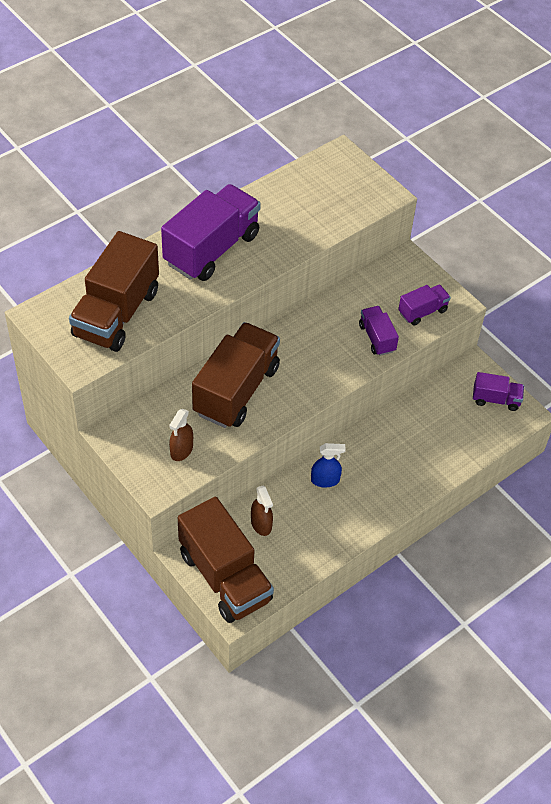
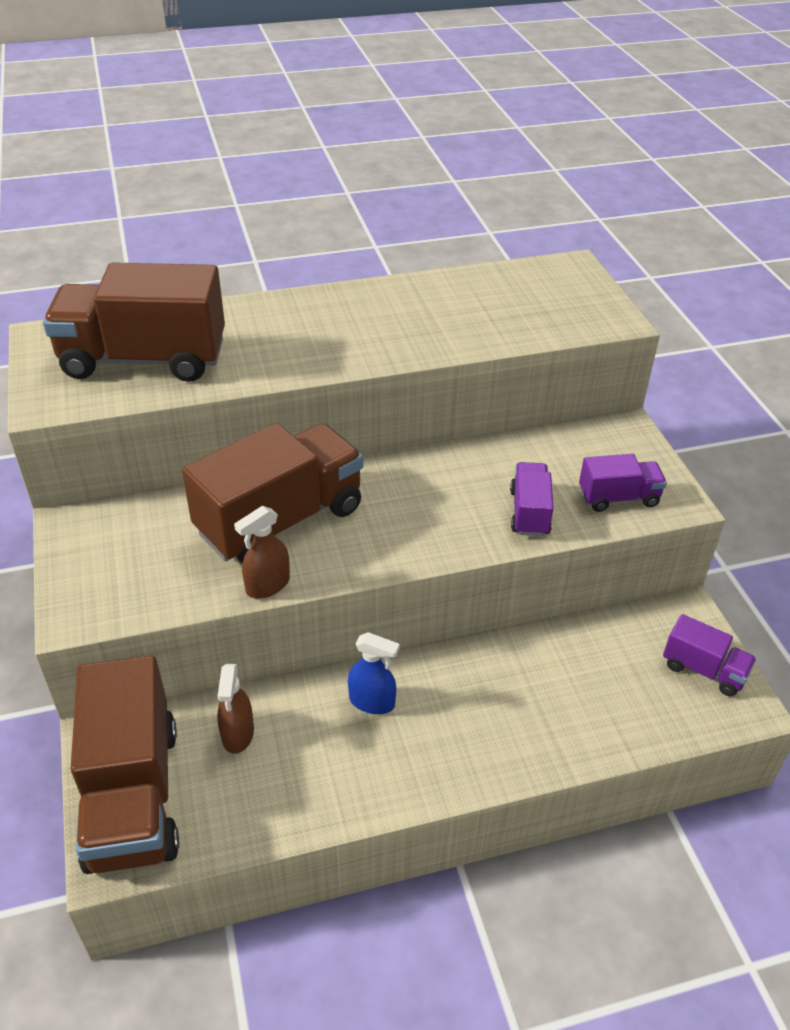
camera: 25 degrees right, 10 degrees down
brown truck [69,231,159,352] -> brown truck turned 45 degrees clockwise [43,262,225,382]
purple truck [161,184,261,281] -> none
brown spray bottle [169,409,193,461] -> brown spray bottle moved to [234,506,290,599]

